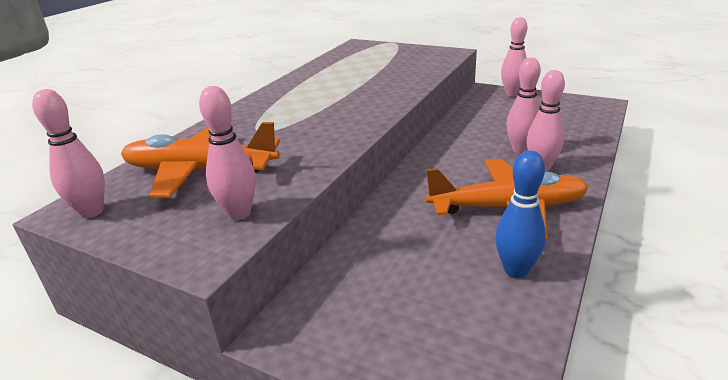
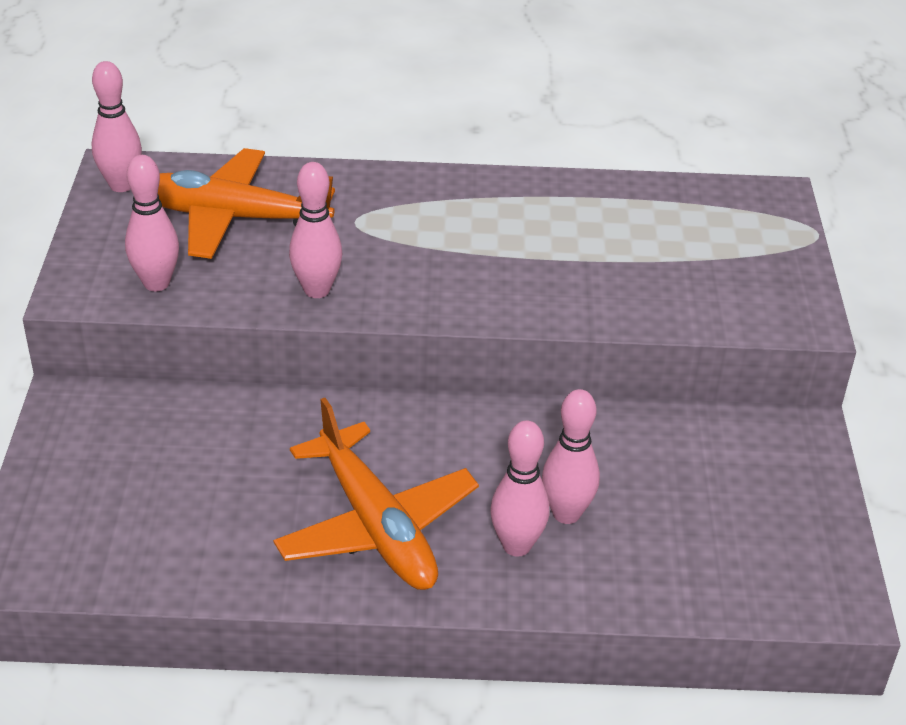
camera: 60 degrees right, 10 degrees up
orange plane [121,122,280,198] -> orange plane turned 60 degrees counterclockwise [158,148,335,259]
blue bowling pin [495,151,546,278] -> none
pink bowling pin [501,17,528,97] -> pink bowling pin moved to [289,162,343,298]

